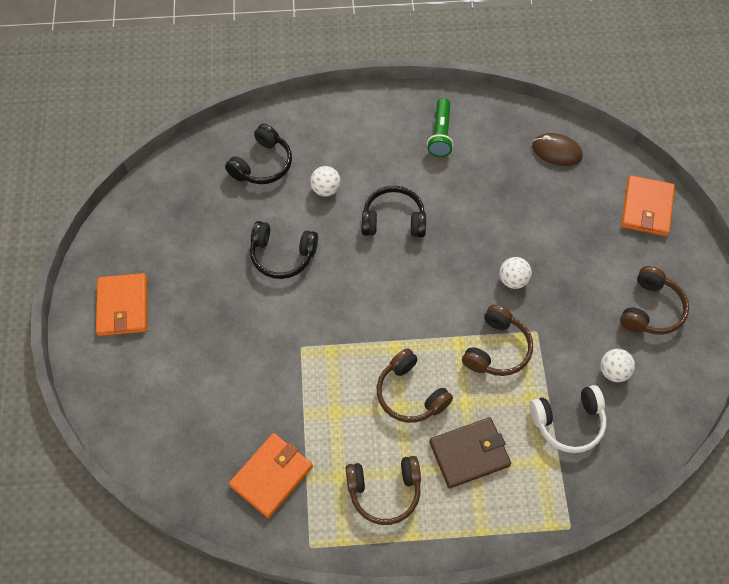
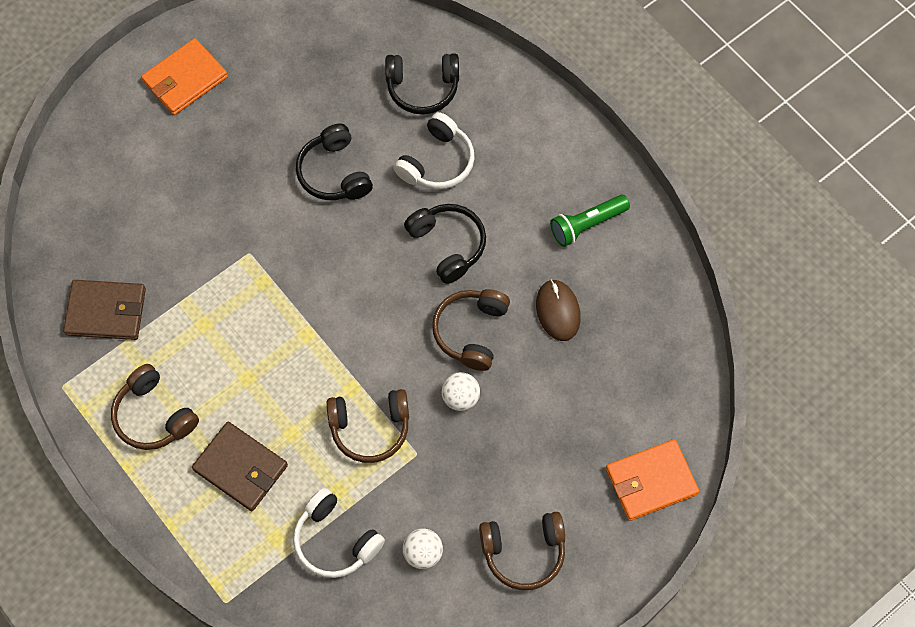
camera: 55 degrees right, 5 degrees up
orange wallet [229,433,313,518] -> brown wallet [63,280,146,340]
white ball [310,166,341,197] -> white headphones [394,112,475,190]
brown headphones [377,348,453,423] -> brown headphones moved to [432,289,510,371]
brown mouse [532,133,583,166] -> brown mouse moved to [536,280,581,341]

